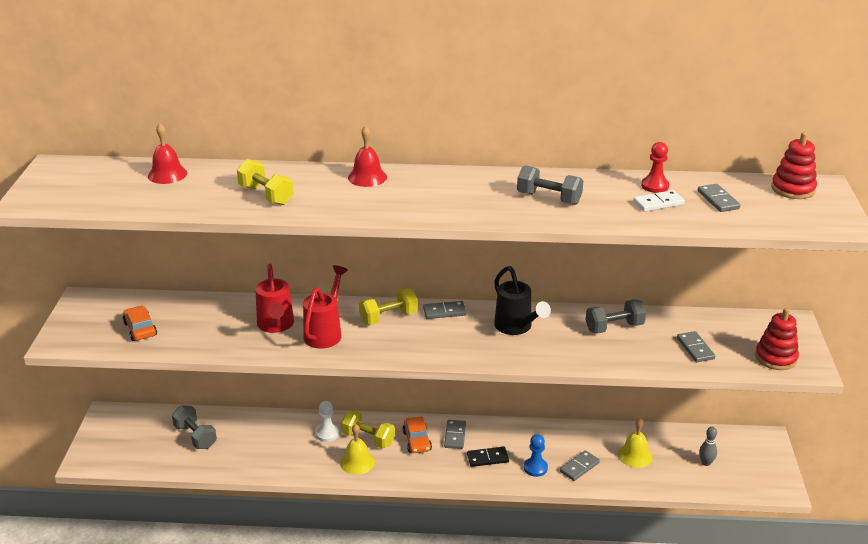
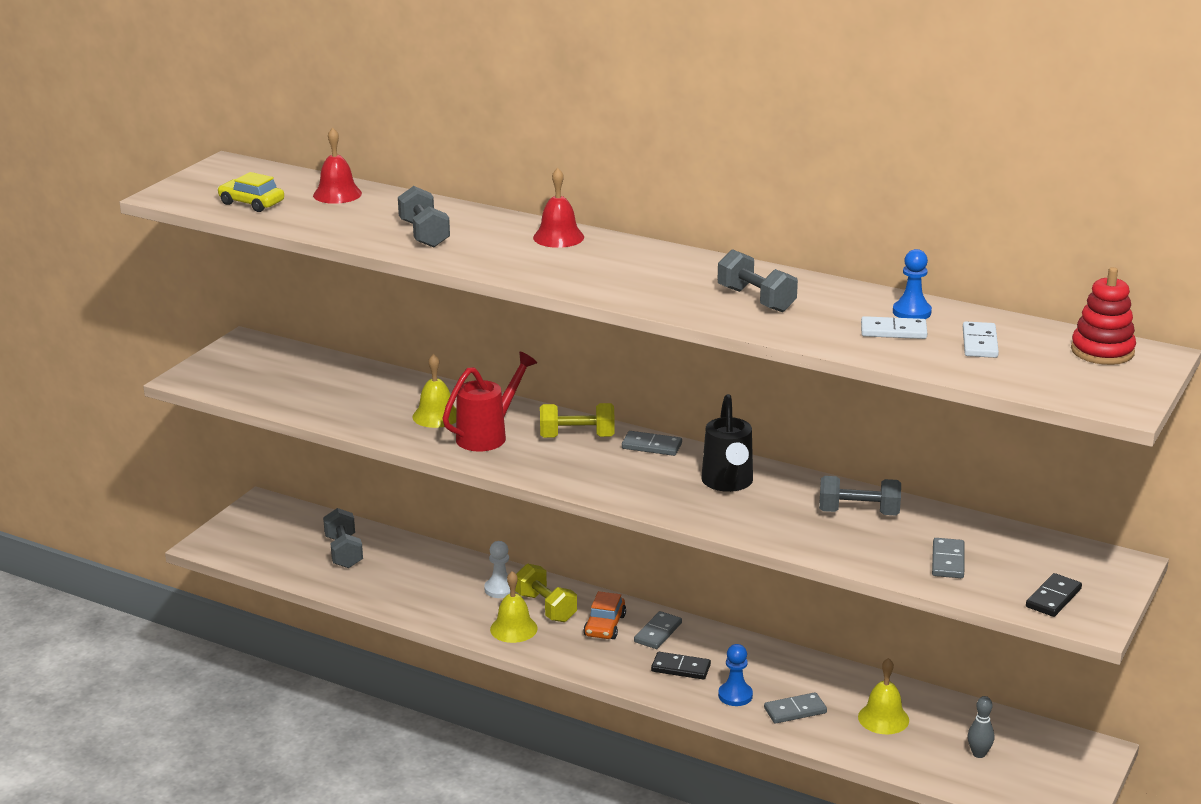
camera: 25 degrees right, 5 degrees down
orange car [123,306,157,341] -> none
yellow dumbbell [237,159,294,205] -> grey dumbbell [398,186,450,248]
red watering can [255,264,294,333] -> yellow bell [412,354,456,428]
red pawn [641,142,669,193] -> blue pawn [893,249,932,319]
grey domino [698,184,741,212] -> white domino [963,321,999,358]
red stacking toy [755,308,799,370] -> black domino [1026,573,1082,617]
none -> yellow car [217,172,284,212]

